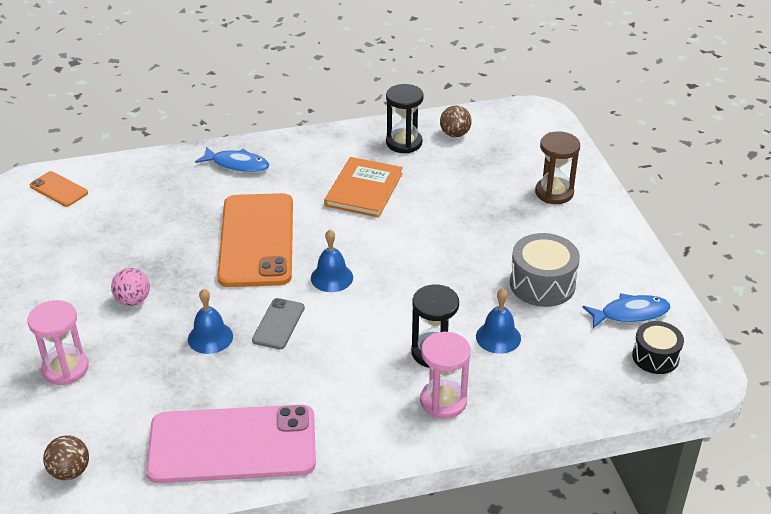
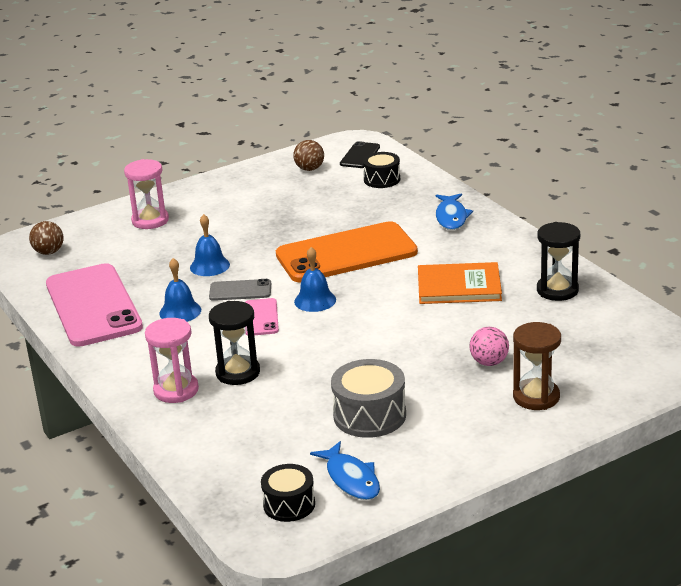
camera: 75 degrees right, 10 degrees down
orange phone [30,171,88,207] -> black phone [340,141,380,168]
pink ball [111,268,150,306] -> pink ball moved to [469,327,509,366]
brown ball [440,105,472,137] -> brown ball moved to [293,140,324,171]
blue bell [476,288,521,354] -> blue bell moved to [159,258,201,322]
none -> pink phone [245,298,279,335]
none -> black drum [363,152,400,188]

